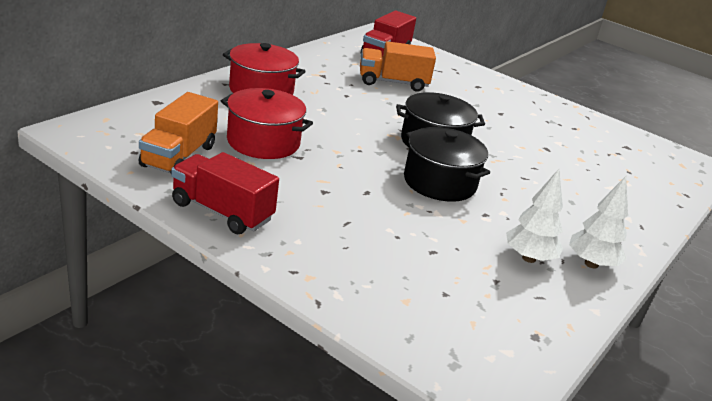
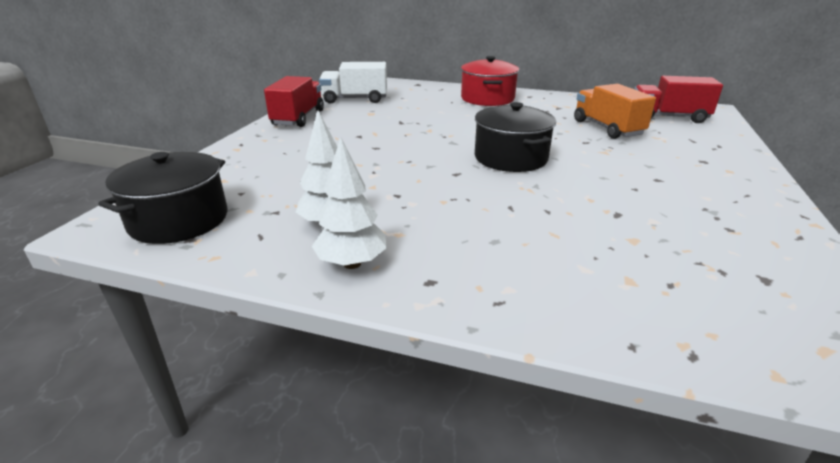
camera: 75 degrees right, 0 degrees up
orange truck [139,92,218,173] -> white truck [319,62,387,104]
red pot [221,88,313,159] -> none
black pot [404,127,490,202] -> black pot moved to [98,152,228,244]

